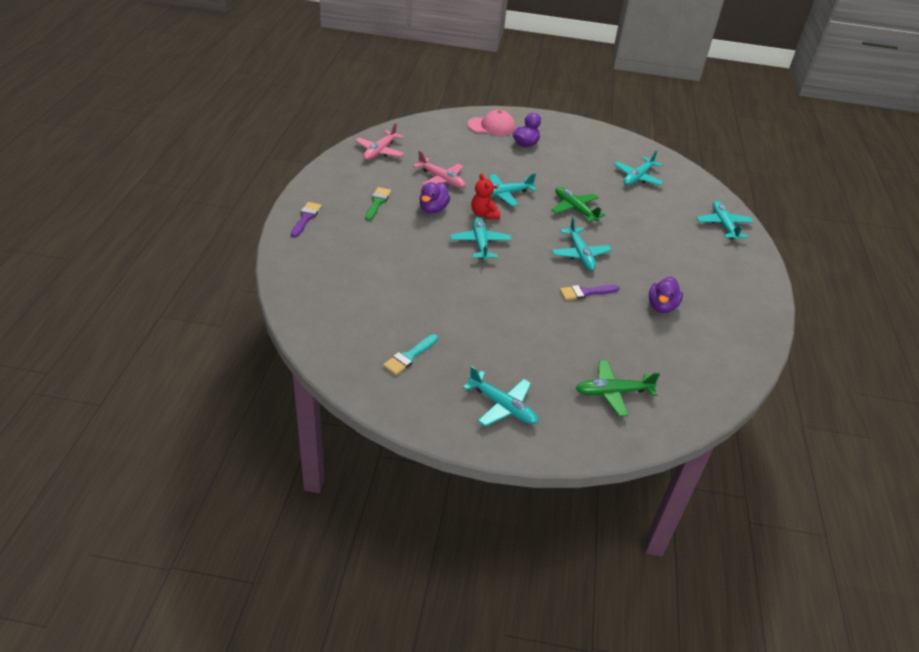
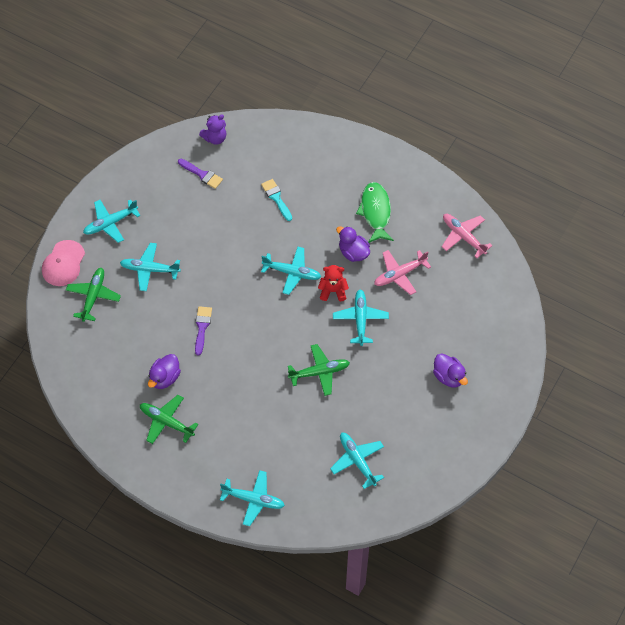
camera: 115 degrees right, 20 degrees up
purple brush [291,202,322,238] -> purple brush moved to [178,159,223,189]
green brush [365,187,391,221] -> green fish [356,182,394,243]
turquoise brush [383,334,438,375] -> turquoise brush moved to [261,179,292,221]
pink cap [468,110,515,136] -> pink cap moved to [42,240,85,286]
turquoise plane [552,217,612,271] -> turquoise plane moved to [120,243,181,291]
purple duck [649,277,683,313] -> purple duck turned 105 degrees counterclockwise [148,354,181,389]
none -> green plane [140,395,198,444]
none -> purple teddy bear [199,115,226,145]

